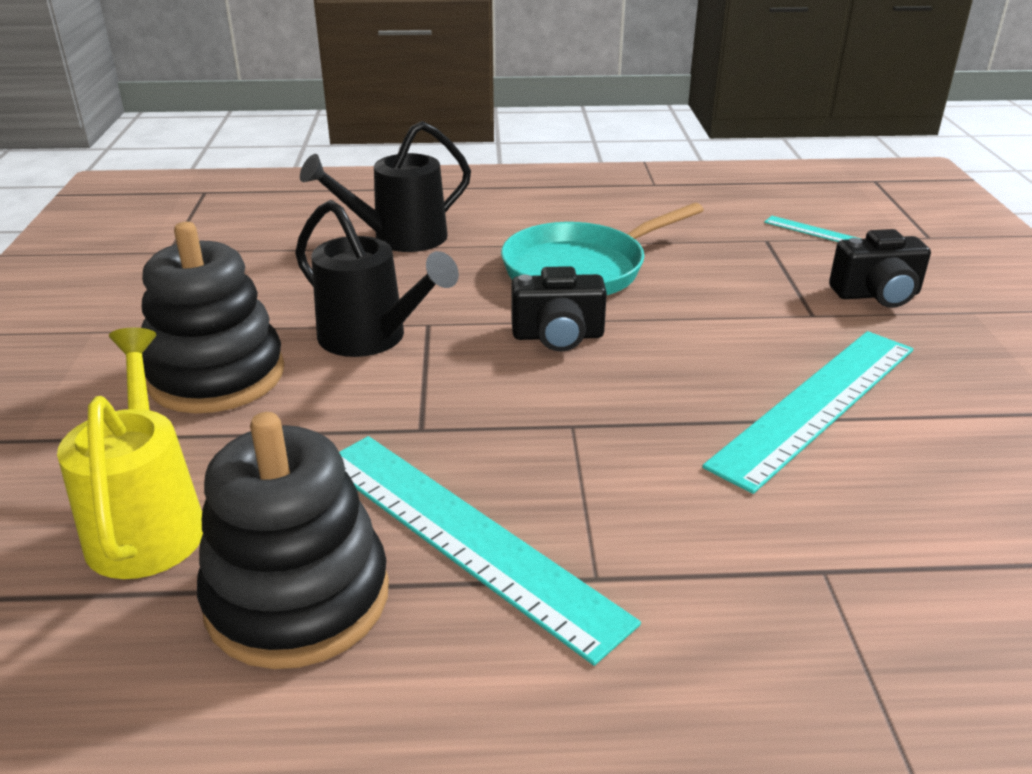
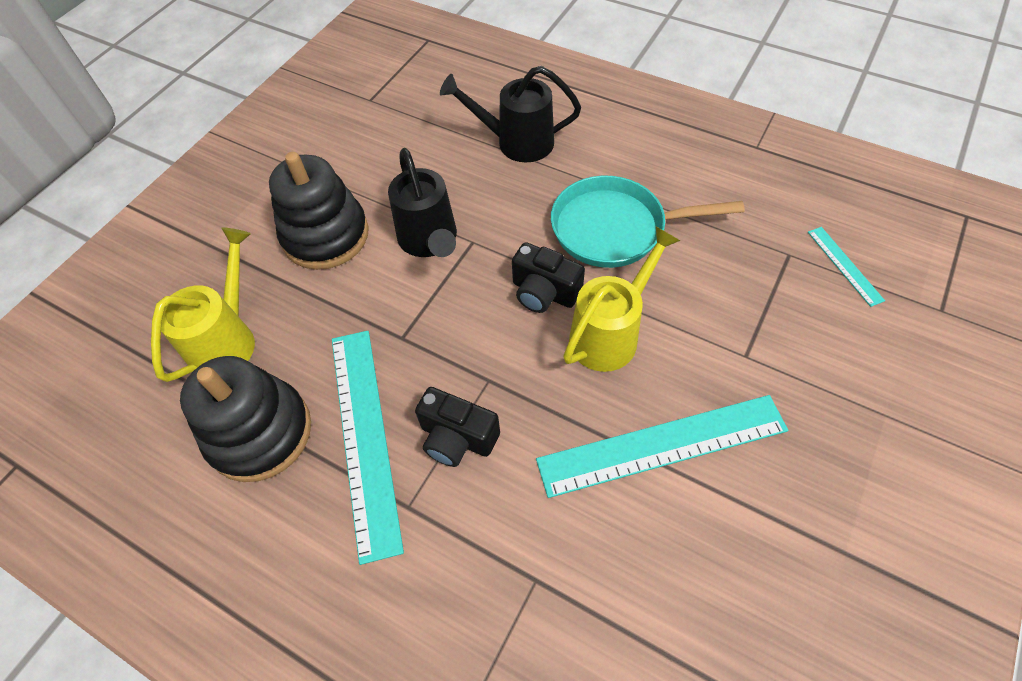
camera: 35 degrees right, 25 degrees up
black camera [829,229,931,308] -> black camera moved to [415,387,500,467]
none -> yellow watering can [563,227,680,372]

